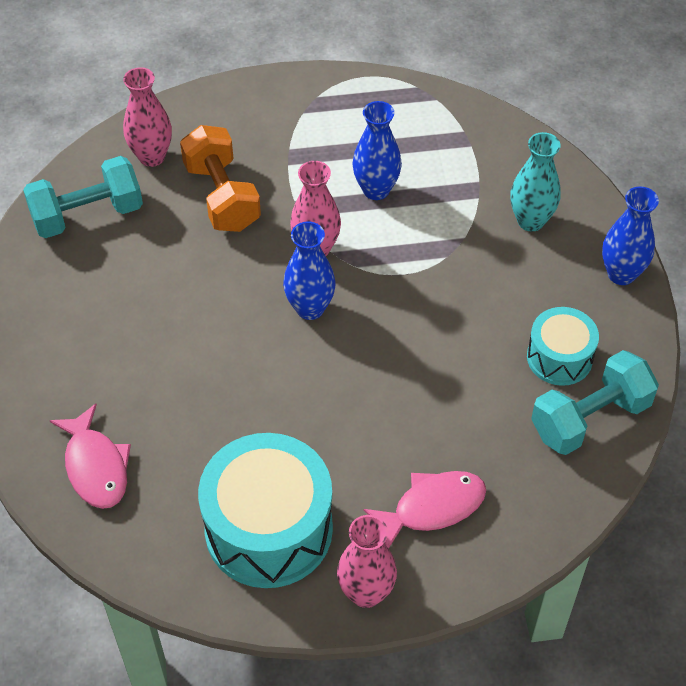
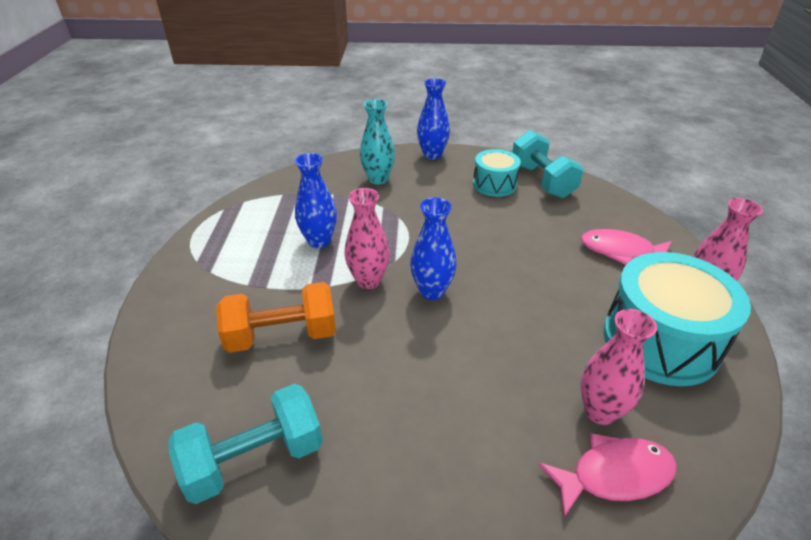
camera: 80 degrees left, 15 degrees down
turquoise dumbbell [23,156,143,238] -> turquoise dumbbell turned 75 degrees clockwise [169,384,323,504]
pink vase [123,67,172,167] -> pink vase moved to [580,309,657,425]
pink fish [363,471,486,549] -> pink fish turned 60 degrees counterclockwise [581,229,672,265]

